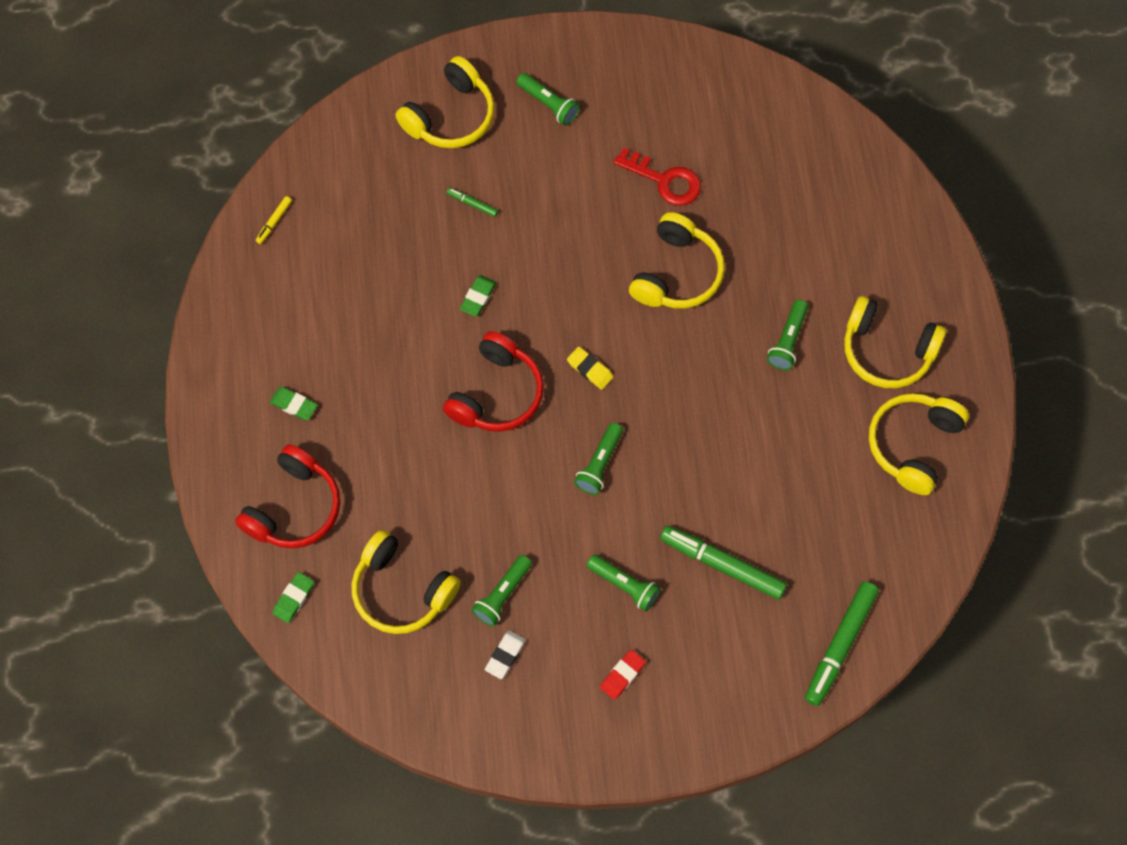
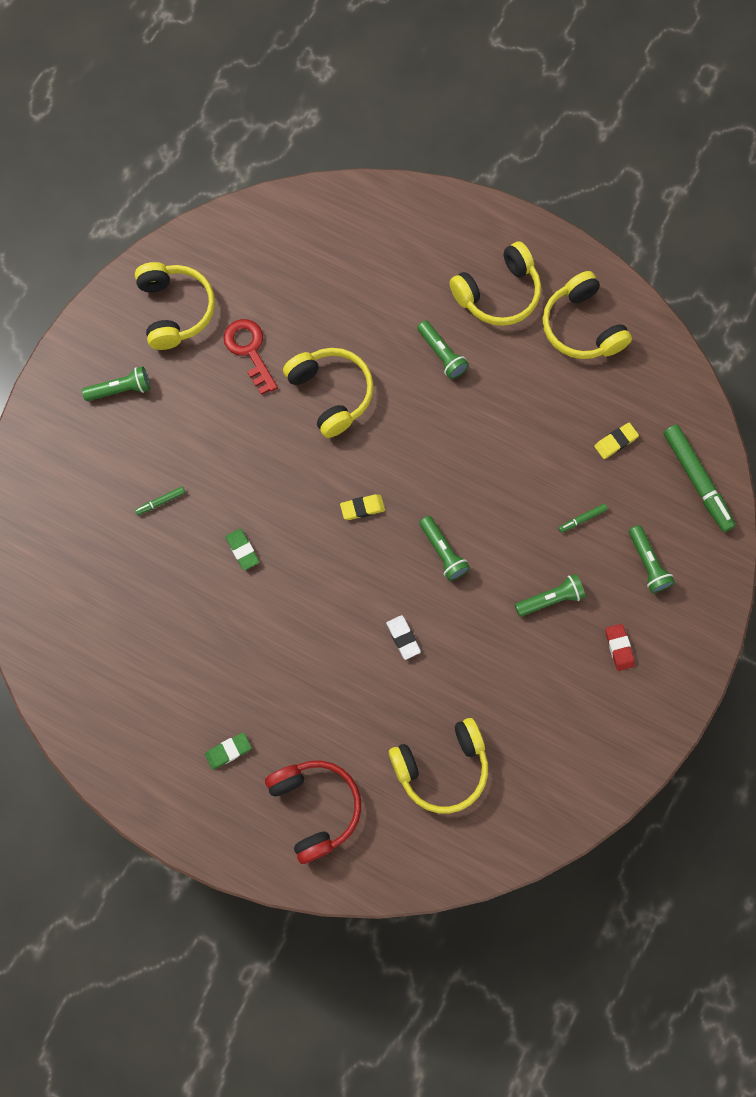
camera: 55 degrees left, 5 degrees up
yellow marker [256,196,292,244] -> none
green eraser [273,572,314,623] -> none
yellow headphones [395,56,495,148] -> yellow headphones moved to [135,262,215,350]
red headphones [443,331,544,432] -> none
green flashlight [471,555,532,626] -> green flashlight moved to [629,525,675,593]
white eraser [485,631,526,679] -> white eraser moved to [386,615,421,660]
red key [614,148,701,206] -> red key turned 90 degrees counterclockwise [223,319,278,395]
green marker [660,526,787,600] -> green marker [558,504,608,533], size x0.45
none -> yellow eraser [594,423,639,459]

